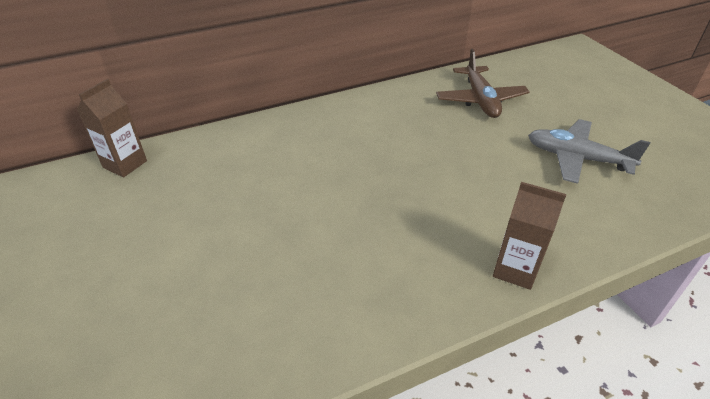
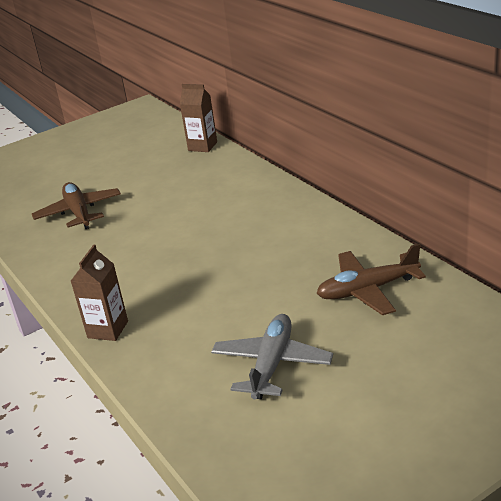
camera: 85 degrees right, 10 degrees down
none -> brown plane [32,182,121,229]

